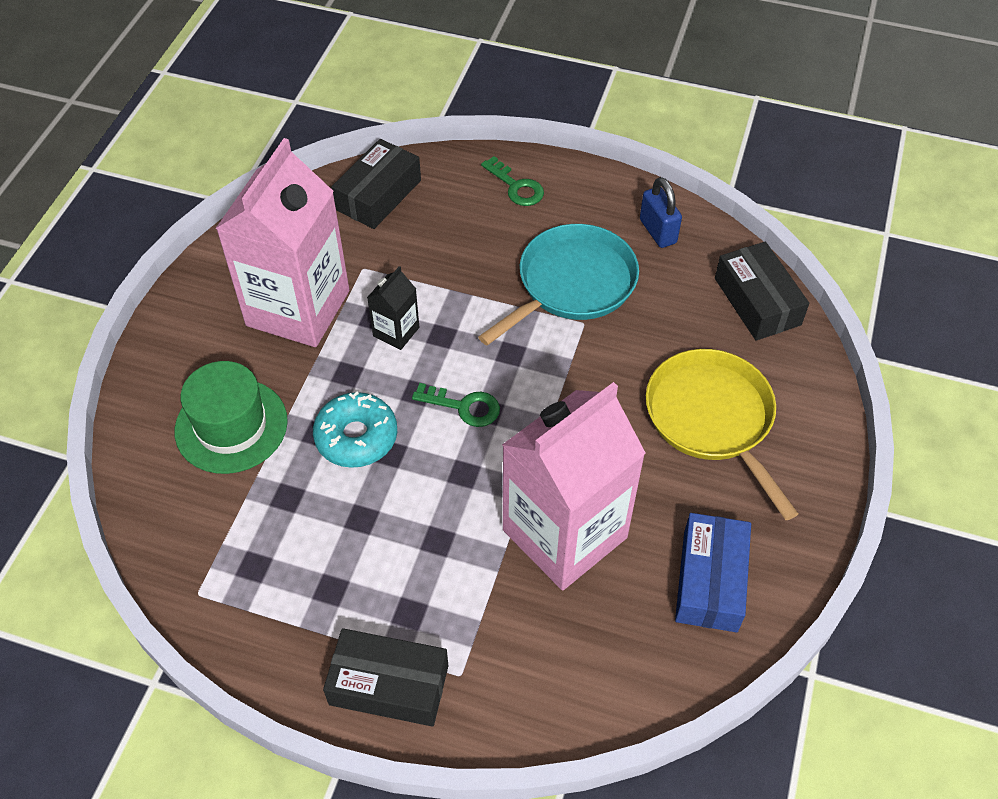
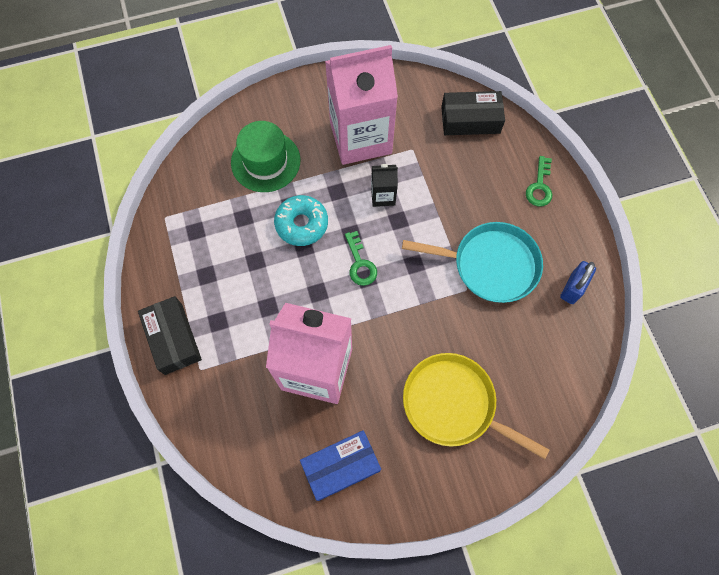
camera: 55 degrees right, 15 degrees up
yellow pan [646,349,799,520] -> yellow pan turned 90 degrees counterclockwise [403,353,549,459]
black box [715,242,809,340] -> none

